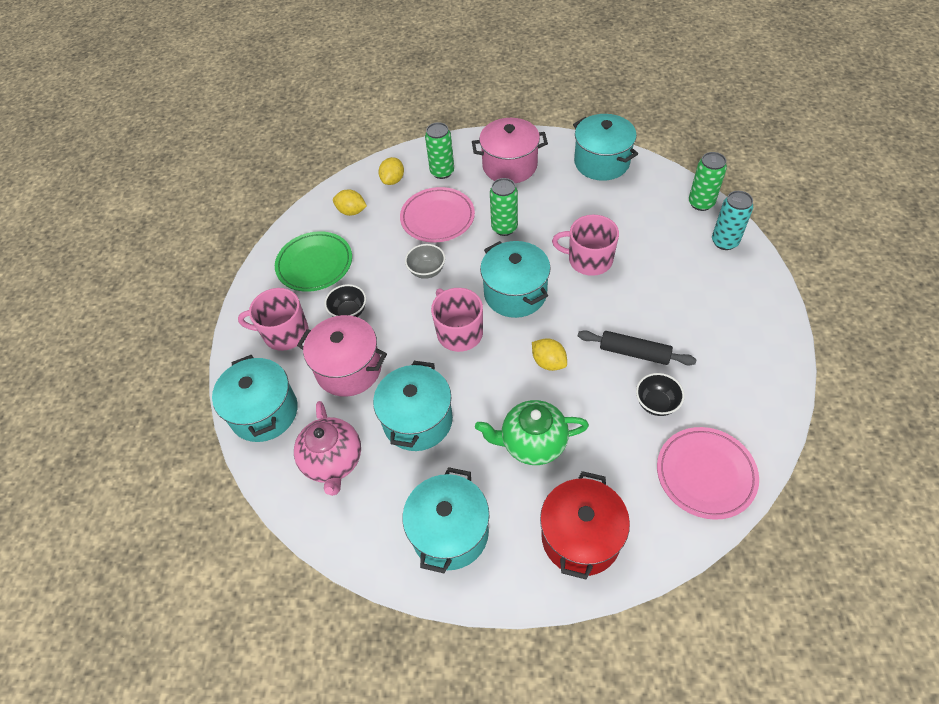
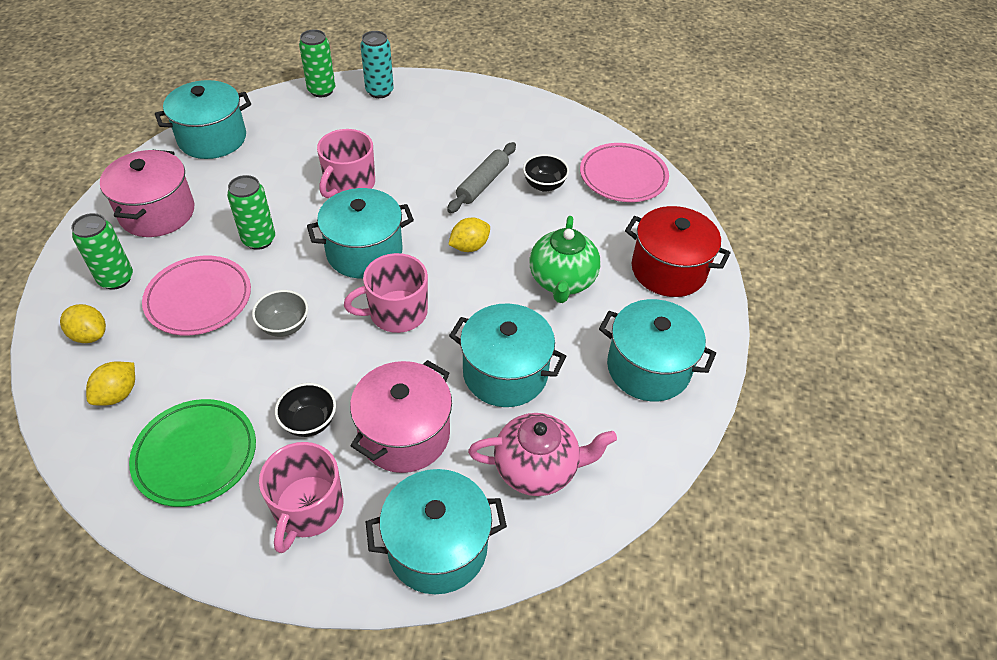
camera: 85 degrees left, 5 degrees down
black rolling pin [578,330,697,365] -> grey rolling pin [447,142,516,213]

